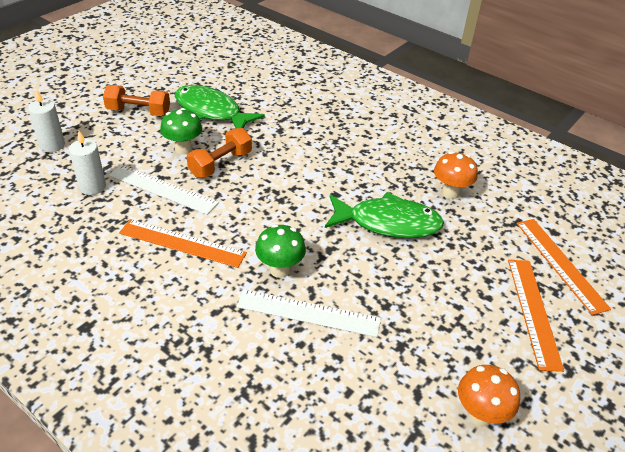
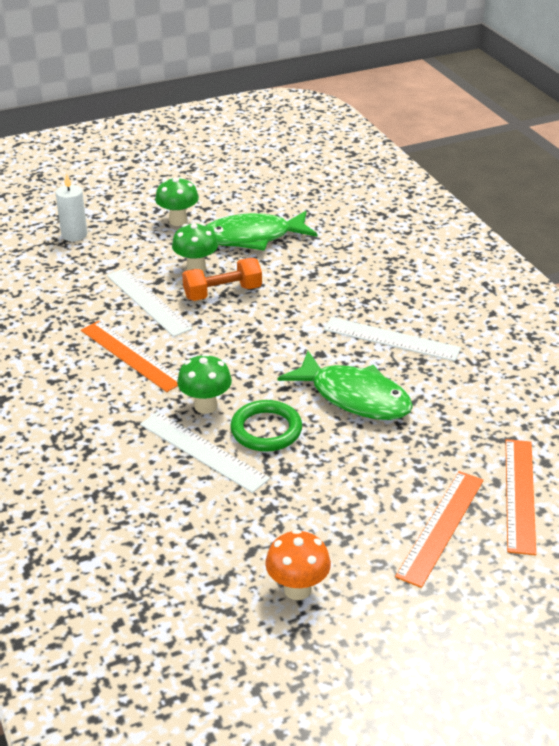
camera: 30 degrees right, 5 degrees down
white candle [69,131,106,195] -> none
orange dumbbell [103,85,170,116] -> green mushroom [155,177,199,226]
green fish [175,85,265,128] -> green fish turned 75 degrees counterclockwise [206,211,318,251]
orange mushroom [434,151,478,199] -> none
none -> green ring [230,400,302,452]
none -> white ruler [324,317,461,361]

